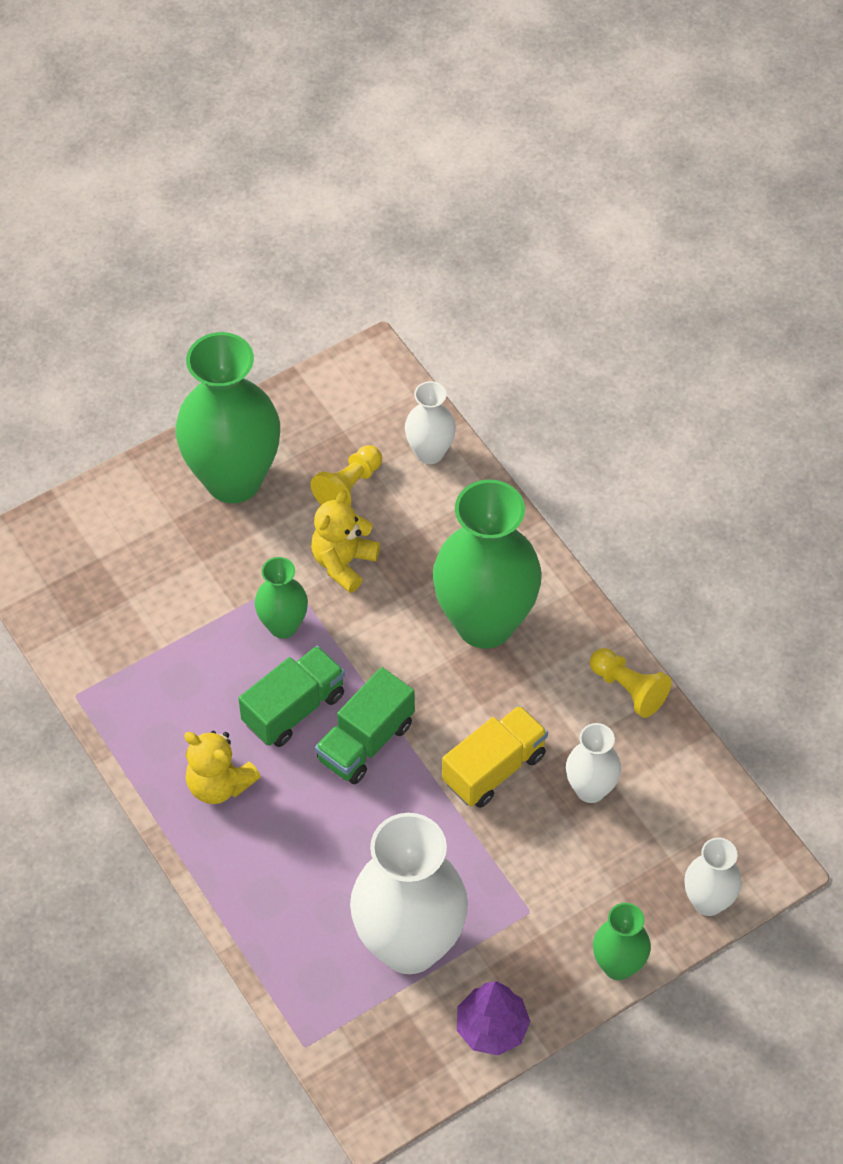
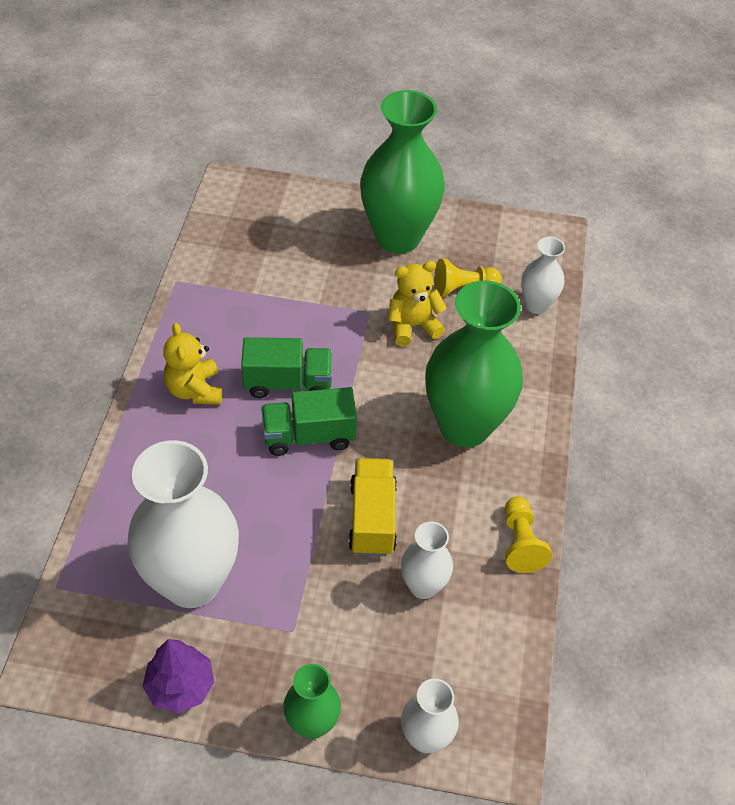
camera: 40 degrees right, 5 degrees down
green vase [254,557,308,639] -> none
yellow truck [442,705,548,808] -> yellow truck turned 90 degrees counterclockwise [348,458,397,556]

